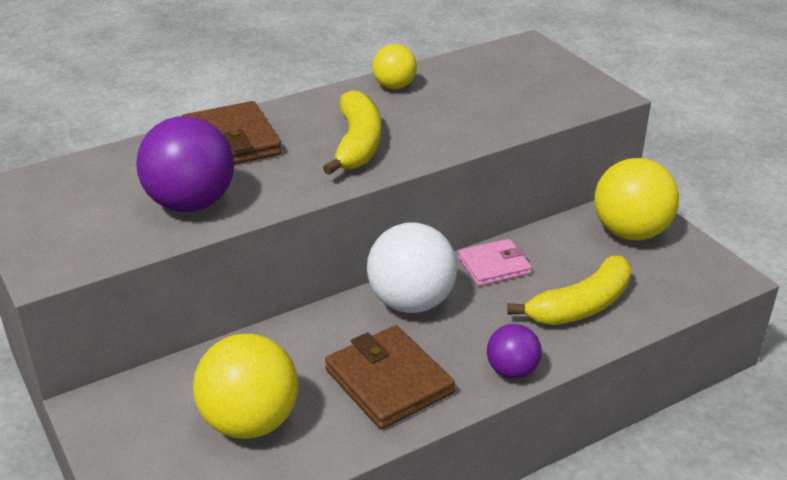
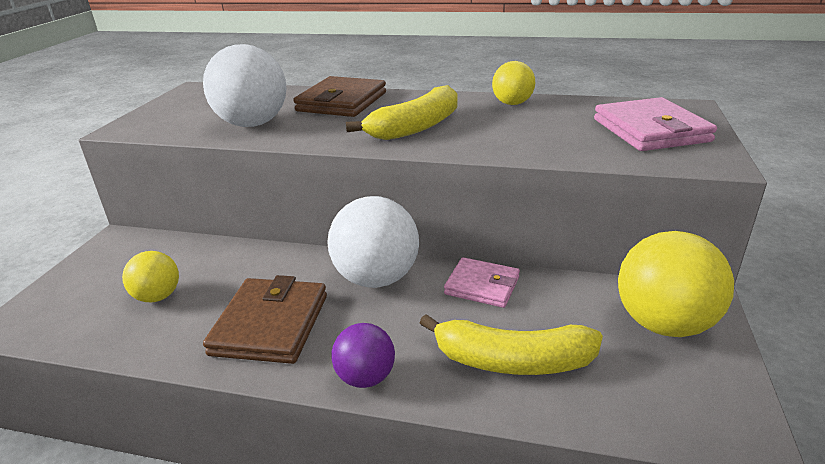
camera: 45 degrees right, 5 degrees down
purple ball [136,116,234,212] -> white ball [203,44,287,127]
yellow ball [193,334,298,439] -> yellow ball [122,251,179,302], size x0.56
none -> pink wallet [594,97,717,151]

